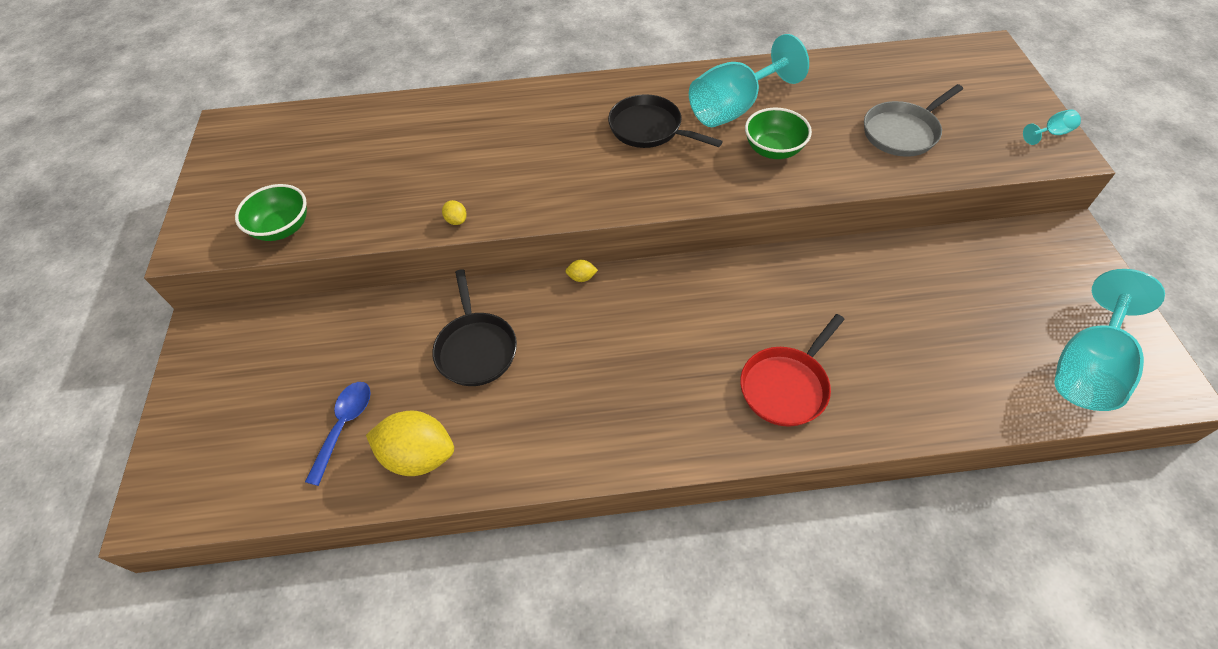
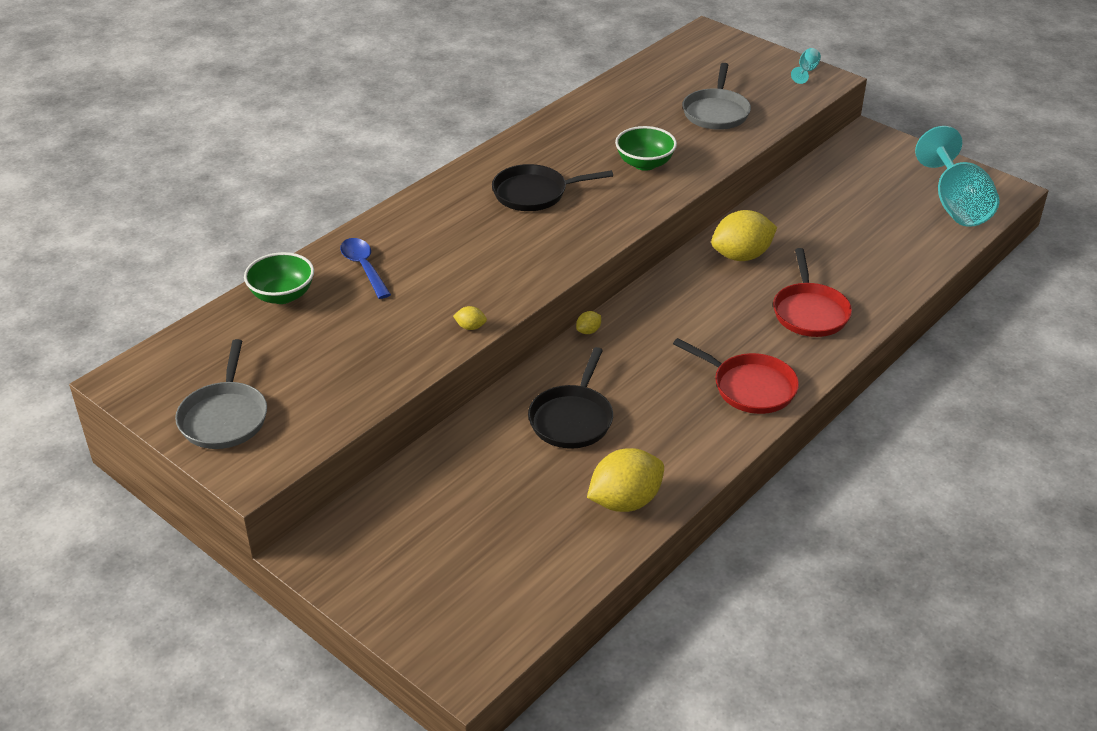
camera: 45 degrees left, 15 degrees down
green bowl [235,184,307,241] -> green bowl moved to [244,252,314,304]
blue spoon [305,382,371,486] -> blue spoon moved to [340,238,391,299]
black pan [432,269,517,386] -> black pan turned 75 degrees clockwise [528,347,613,449]
turquoise goblet [689,34,809,127] -> none
none -> grey pan [175,339,267,449]
none -> red pan [673,338,799,414]
none -> yellow lemon [711,210,777,261]

